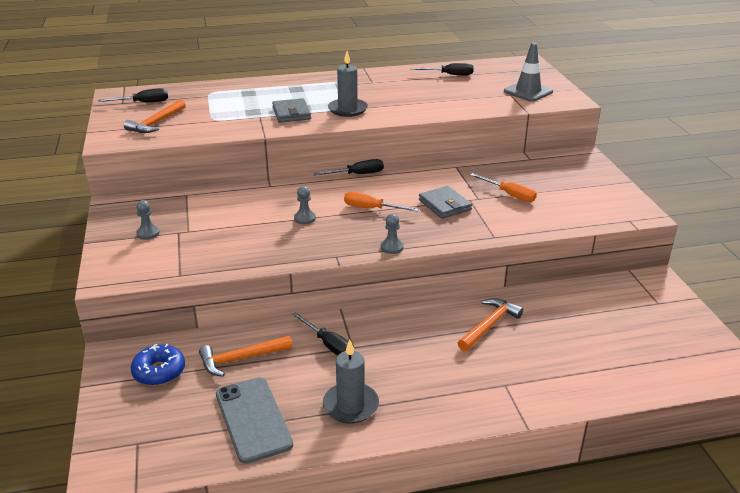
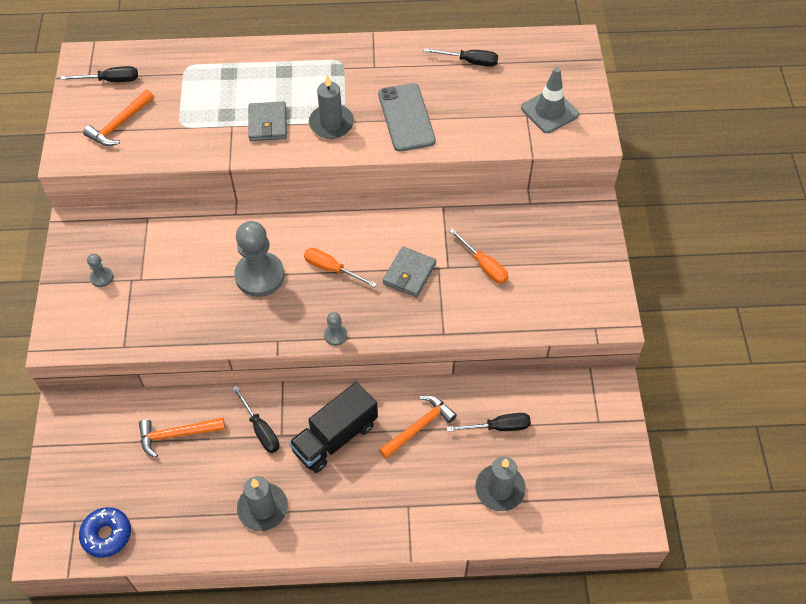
camera: 10 degrees right, 25 degrees up
blue donut [131,344,185,386] -> blue donut moved to [79,507,131,558]
grey phone [216,377,293,464] -> grey phone moved to [378,83,436,152]
grey pawn [294,186,316,224] -> grey pawn [234,221,285,297], size x2.20
black screwdriver [313,159,384,175] -> black screwdriver moved to [447,413,531,432]
grey wallet [419,186,472,219] -> grey wallet turned 45 degrees clockwise [383,246,436,297]
none -> black truck [289,382,378,473]
none -> grey candle [475,456,526,511]

